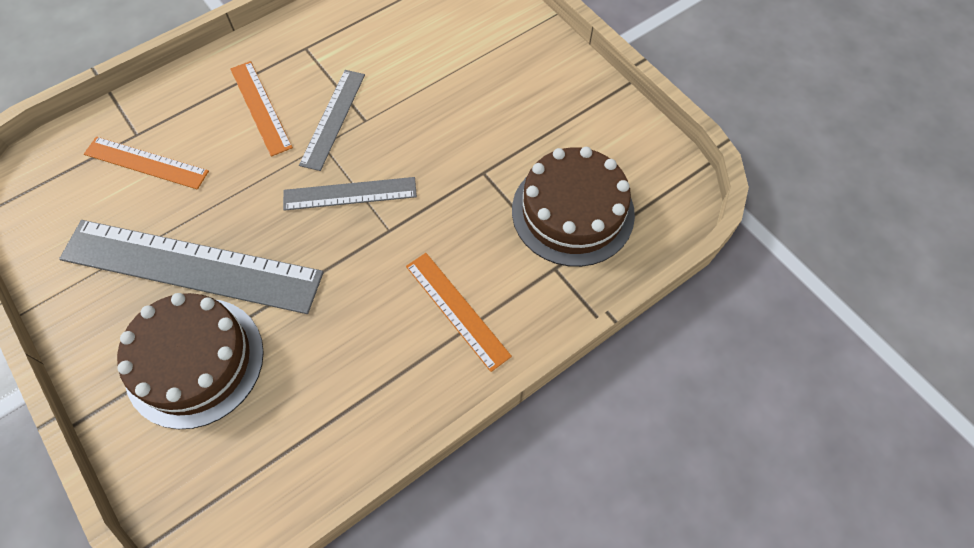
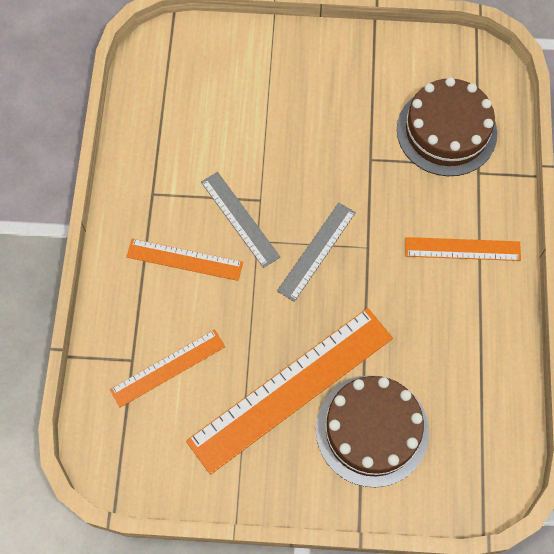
camera: 50 degrees left, 5 degrees up
grey ruler [59,220,324,314] -> orange ruler [186,308,393,475]

